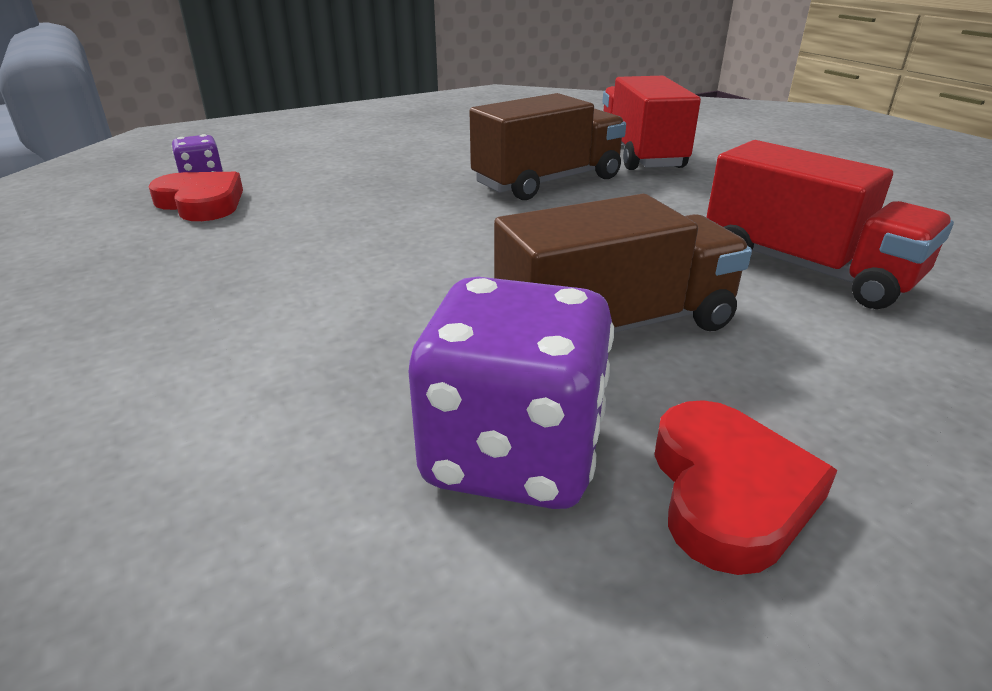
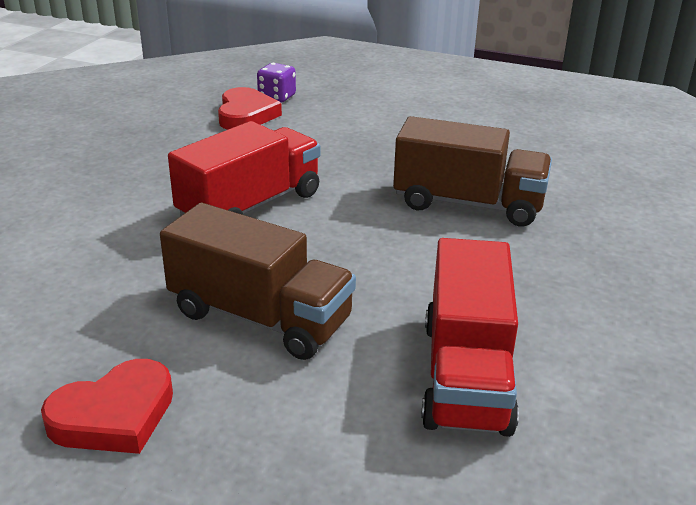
camera: 50 degrees right, 0 degrees up
purple dice [408,276,614,509] -> none
red truck [602,76,701,170] -> red truck moved to [168,121,320,216]

